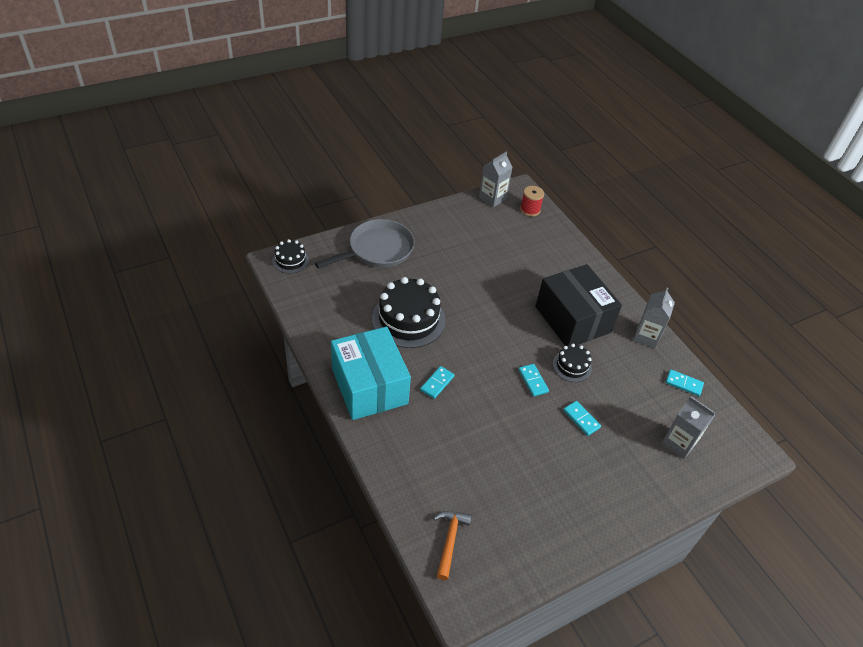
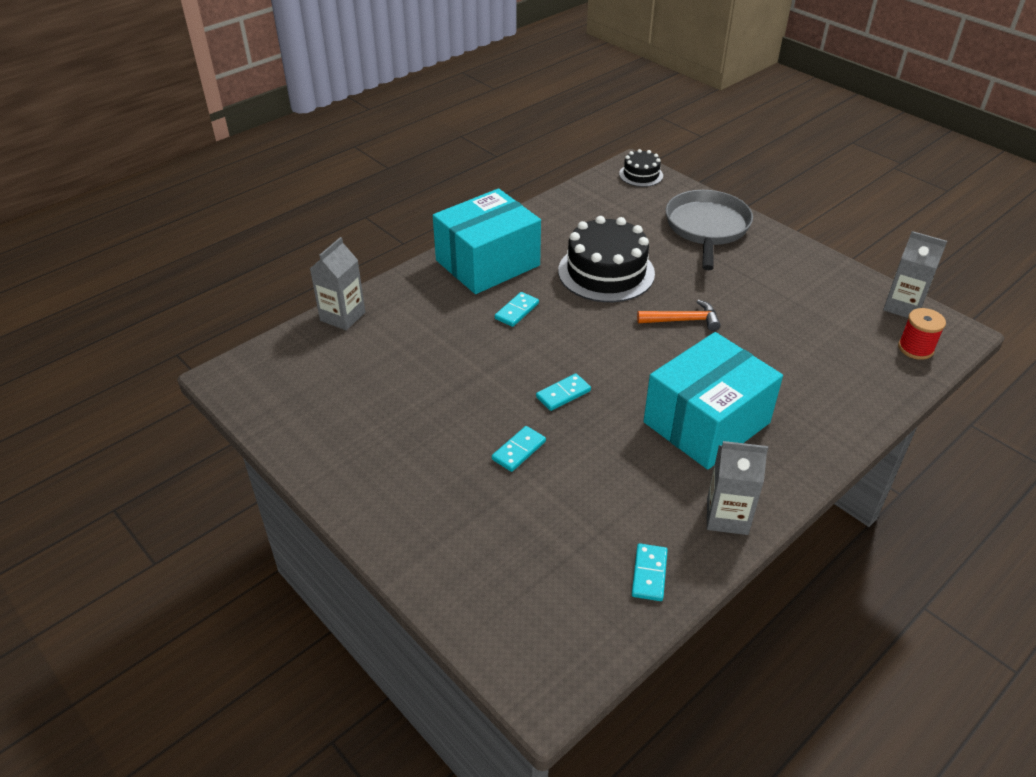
camera: 80 degrees right, 5 degrees down
grey pan [315,219,415,269] -> grey pan turned 120 degrees counterclockwise [666,190,753,270]
turquoise domino [420,366,454,399] -> turquoise domino turned 75 degrees counterclockwise [495,292,539,327]
orange hammer [433,511,472,580] -> orange hammer moved to [637,300,720,331]
black box [536,264,622,346] -> turquoise box [644,332,783,470]
black cake [553,344,592,382] -> none
grey carton [662,396,715,459] -> grey carton moved to [310,237,365,330]

